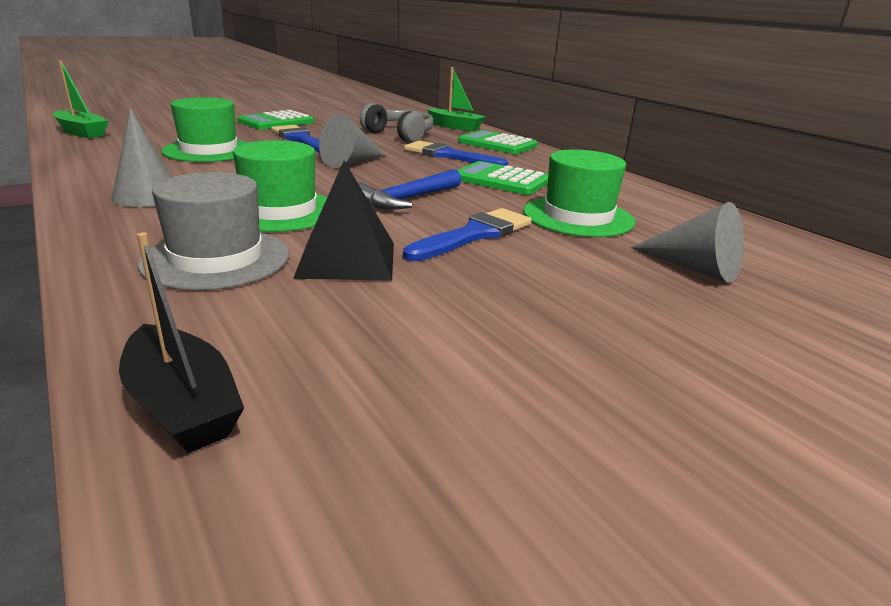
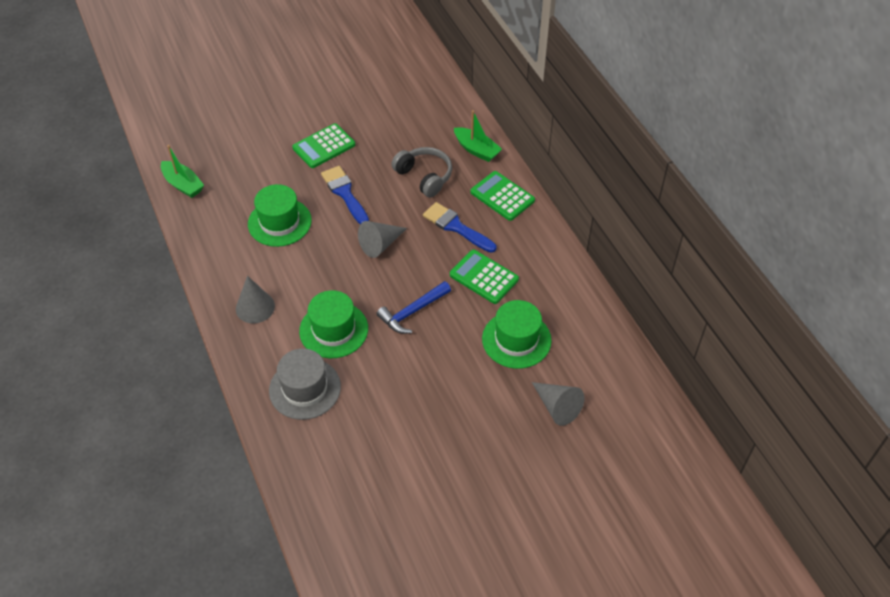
camera: 10 degrees right, 25 degrees up
black boat [119,232,244,453] -> none
black pyramid [293,161,394,281] -> none
blue brush [403,208,532,261] -> none

